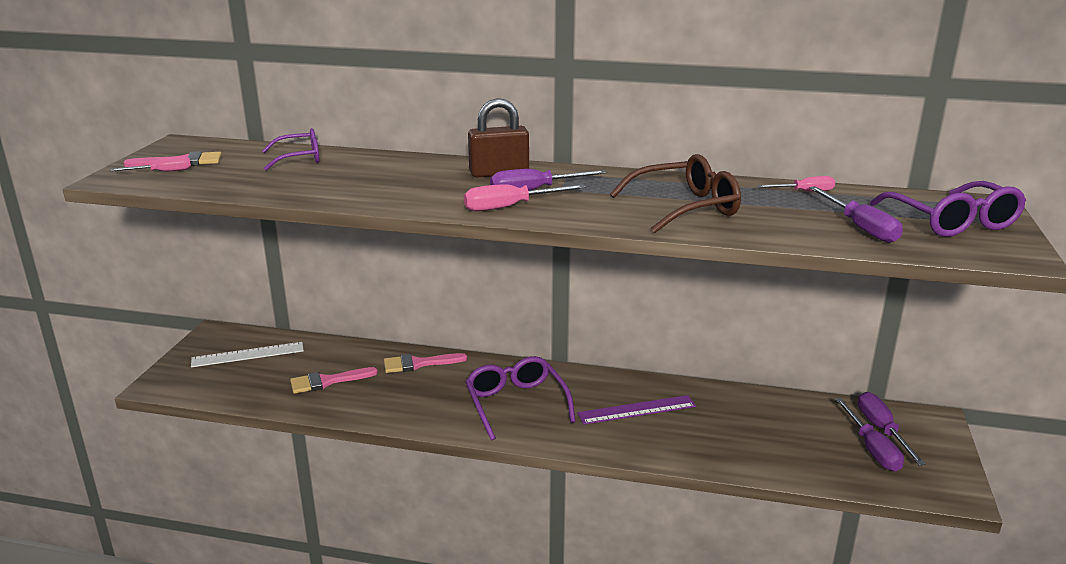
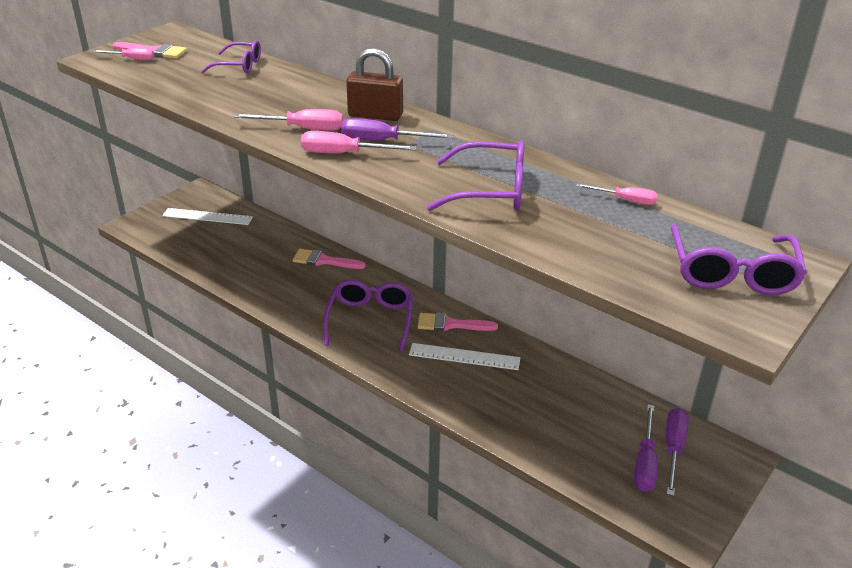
camera: 25 degrees right, 10 degrees up
pink brush [290,367,378,394] -> pink brush moved to [418,313,498,331]
purple ruler [577,395,696,425] -> white ruler [409,343,520,370]
brown glasses [610,154,741,233] -> purple glasses [427,140,524,211]
purple screwdriver [809,186,903,243] -> none
none -> pink screwdriver [234,109,343,131]

